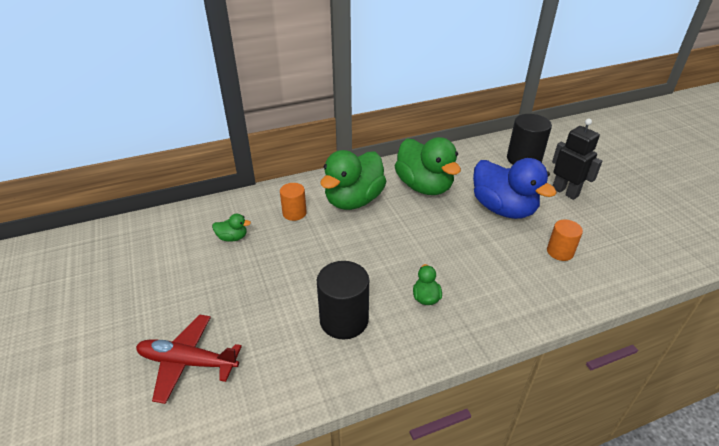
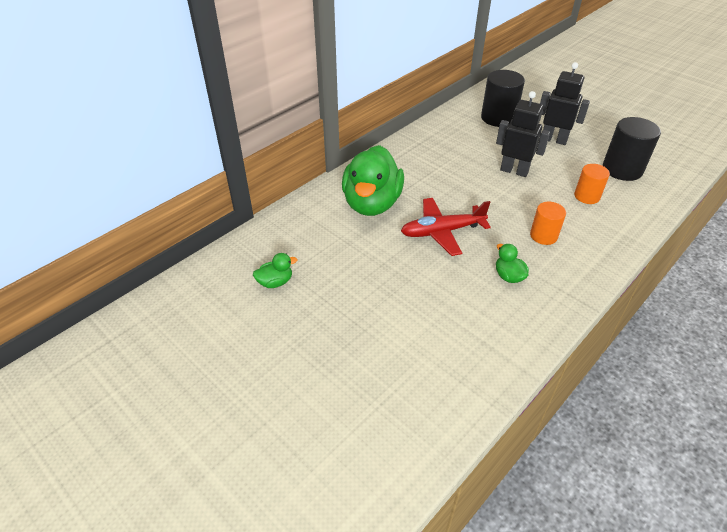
camera: 25 degrees left, 5 degrees up
red plane [136,314,242,404] -> red plane moved to [401,198,491,256]
orange cylinder [280,183,307,221] -> orange cylinder moved to [530,202,566,245]
black cylinder [317,261,369,340] -> black cylinder moved to [603,117,661,181]
green duck [395,137,461,195] -> none
blue duck [473,158,557,219] -> black robot [496,91,550,177]

